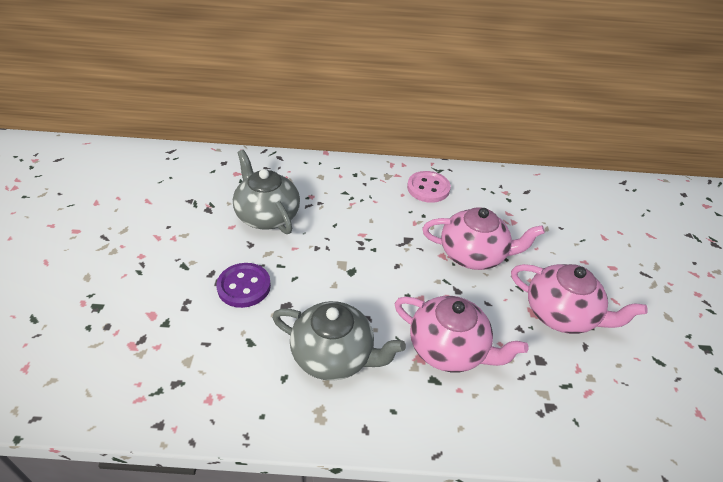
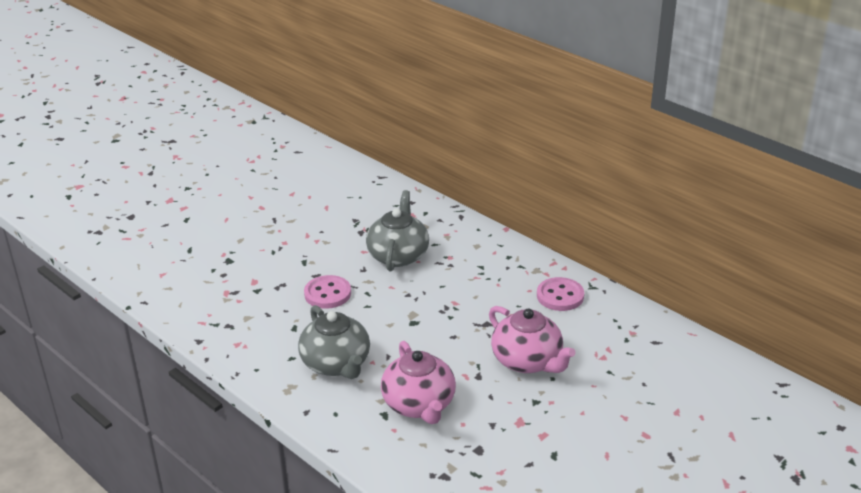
camera: 45 degrees right, 10 degrees down
purple button [216,263,271,308] -> pink button [304,275,351,309]
pink teapot [511,264,648,334] -> none

